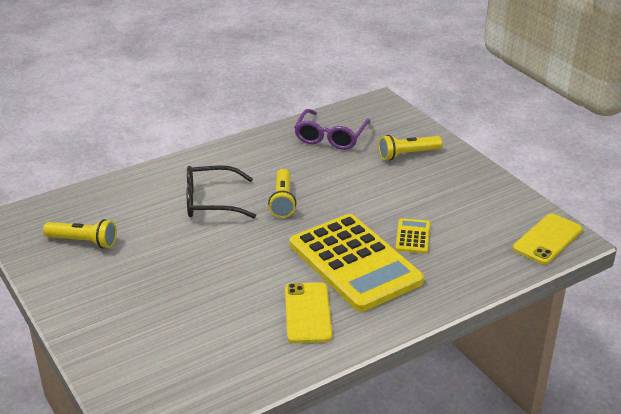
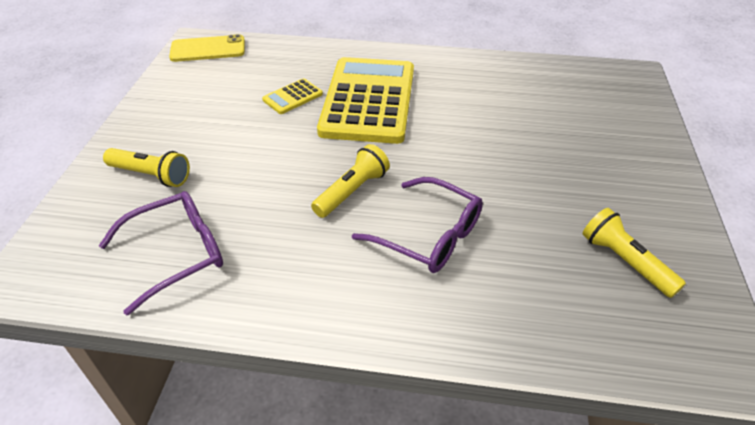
camera: 140 degrees left, 10 degrees up
black glasses [186,165,256,218] -> purple glasses [352,177,483,273]
yellow phone [285,282,333,343] -> none

